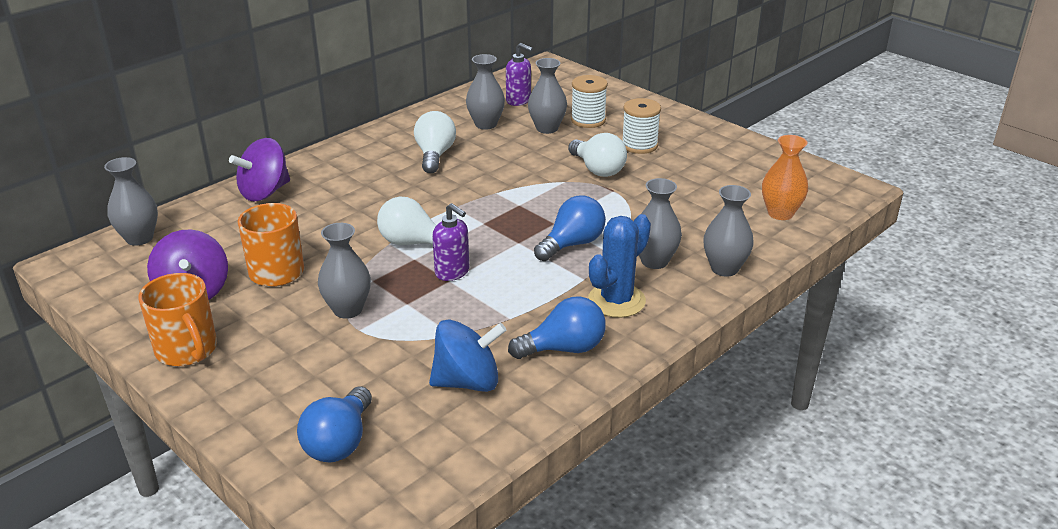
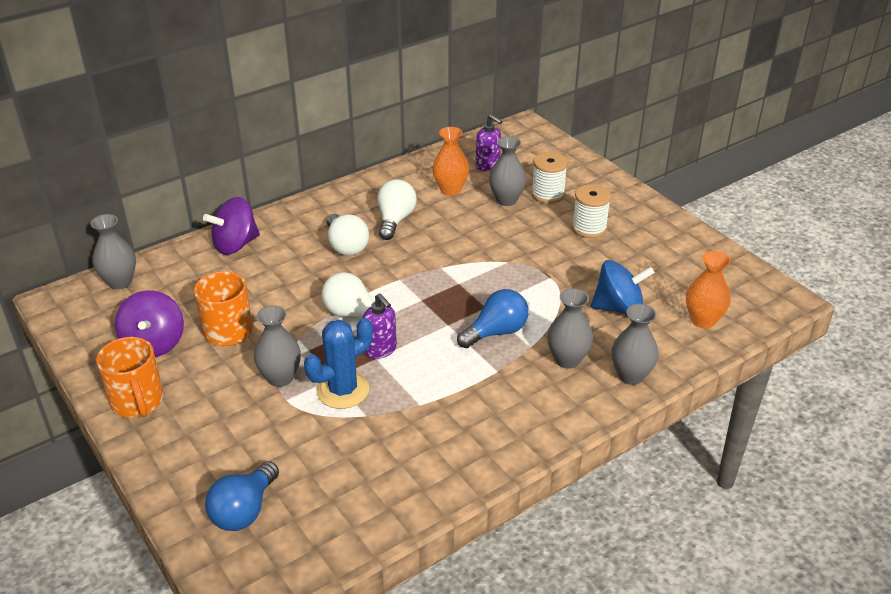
camera: 10 degrees right, 5 degrees up
blue spinning top [429,319,507,392] -> blue spinning top moved to [591,260,655,315]
grey vase [466,54,505,130] -> orange vase [432,127,469,196]
blue light bulb [508,296,606,359] -> none
white light bulb [568,133,627,177] -> white light bulb moved to [327,214,369,256]
blue cactus [588,214,651,318] -> blue cactus moved to [304,318,373,409]

